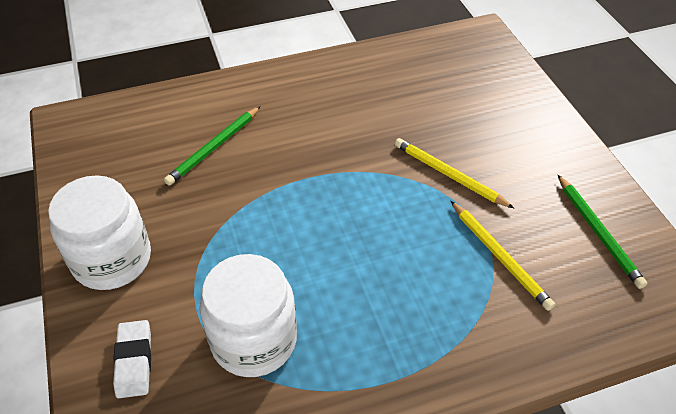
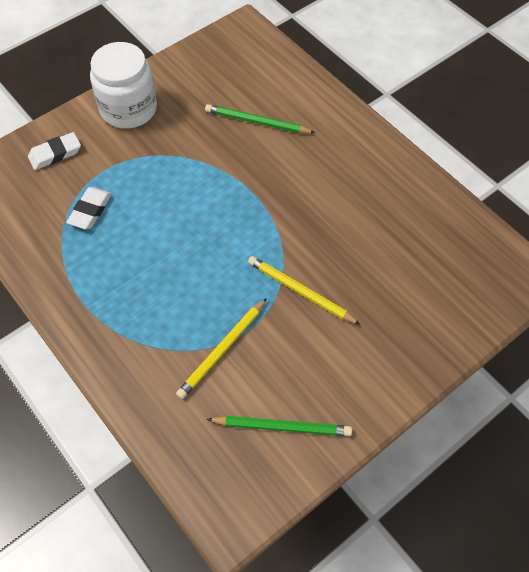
camera: 70 degrees right, 10 degrees up
white jar [200,254,297,377] -> white eraser [66,187,112,229]
yellow pencil [395,138,514,208] -> yellow pencil turned 75 degrees counterclockwise [248,256,361,325]
green pencil [558,175,647,289] -> green pencil turned 135 degrees counterclockwise [206,416,352,436]

